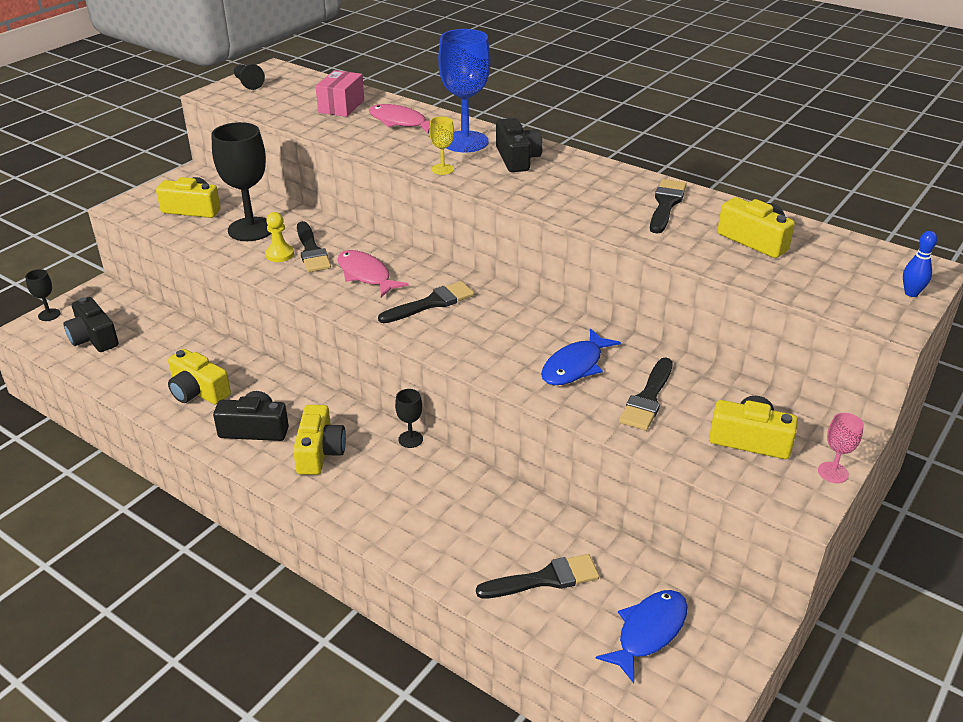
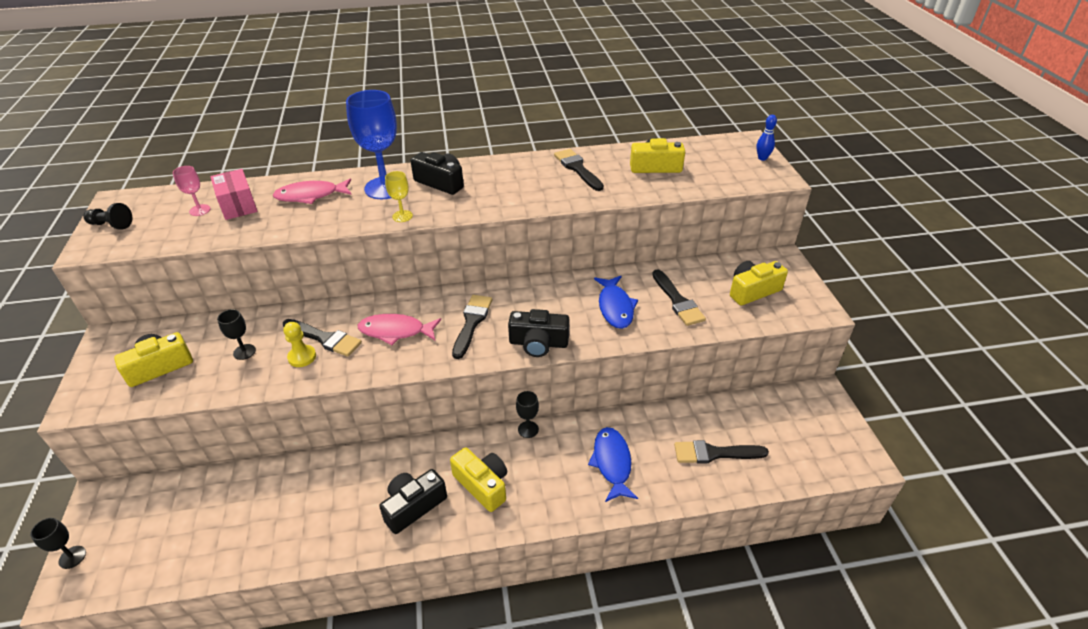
camera: 45 degrees left, 5 degrees up
black camera [64,297,119,352] -> black camera moved to [508,309,570,357]
yellow camera [168,349,231,405] -> none
black goblet [211,122,272,241] -> black goblet [217,309,256,360], size x0.46
black brush [476,554,599,598] -> black brush turned 120 degrees counterclockwise [674,440,769,464]
blue fish [595,590,687,683] -> blue fish moved to [588,427,638,502]
pink goblet [818,413,864,483] -> pink goblet moved to [173,166,211,216]

